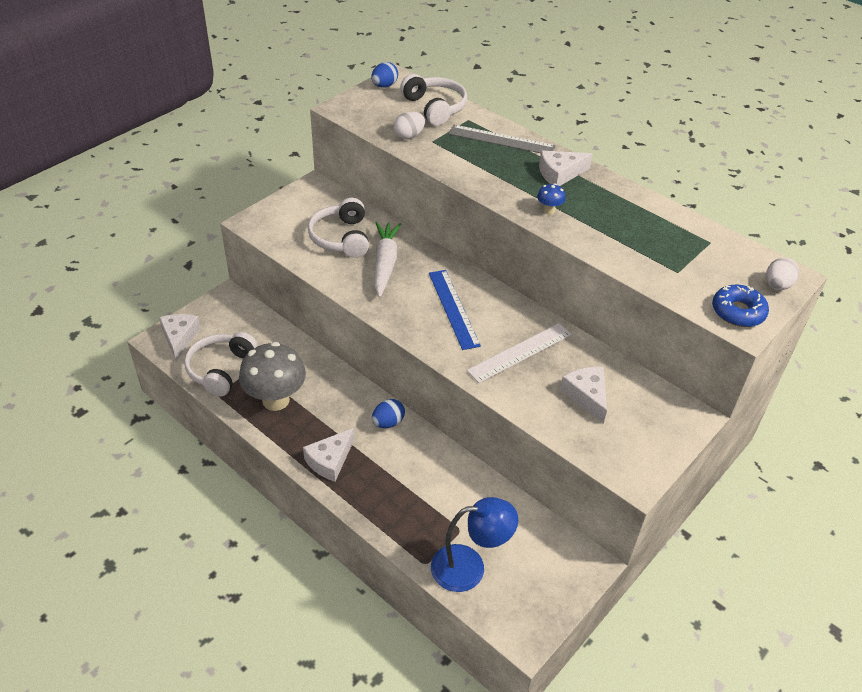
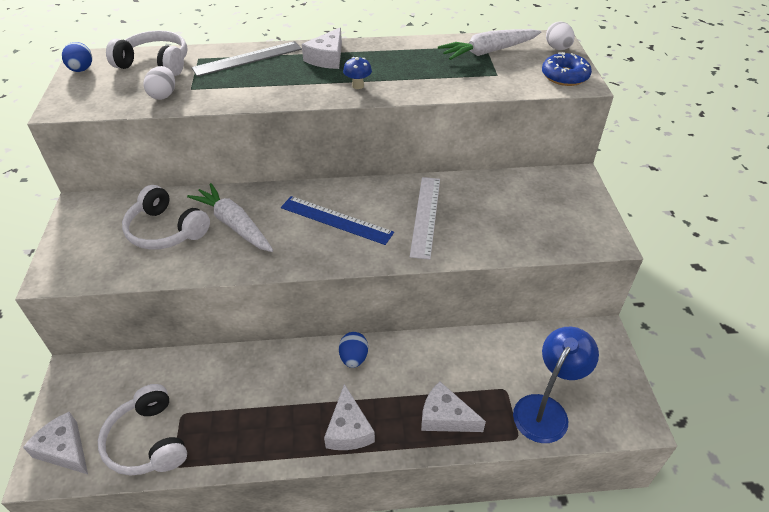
camera: 45 degrees left, 0 degrees up
grey mushroom [239,342,306,411] -> none
white cheese [560,367,607,424] -> white cheese moved to [421,381,486,432]
none -> white carrot [438,29,542,60]

